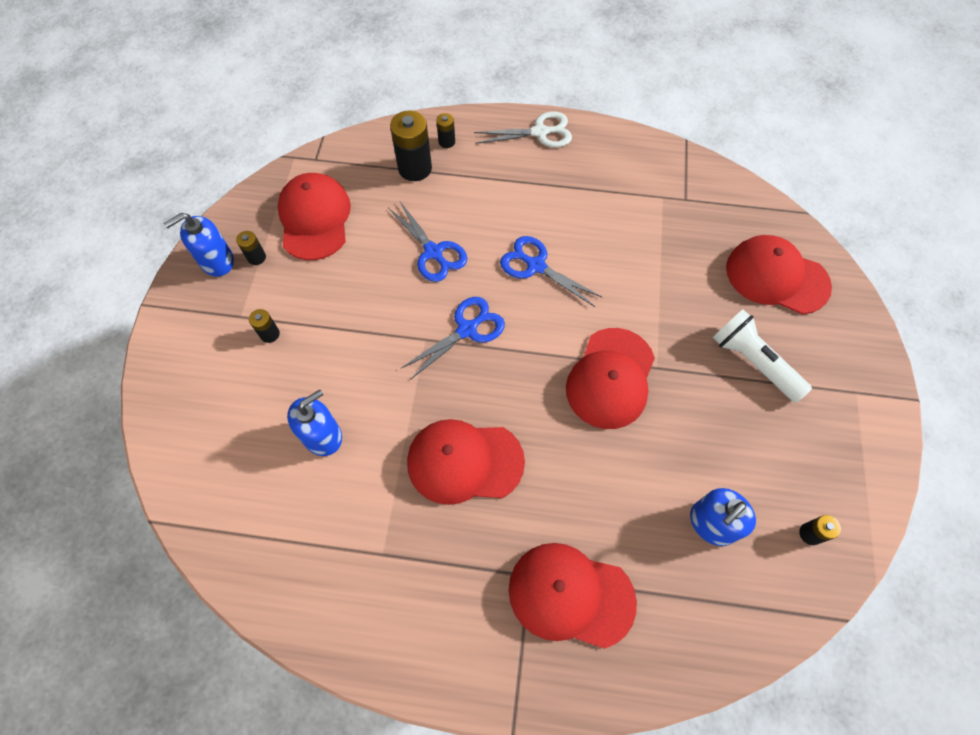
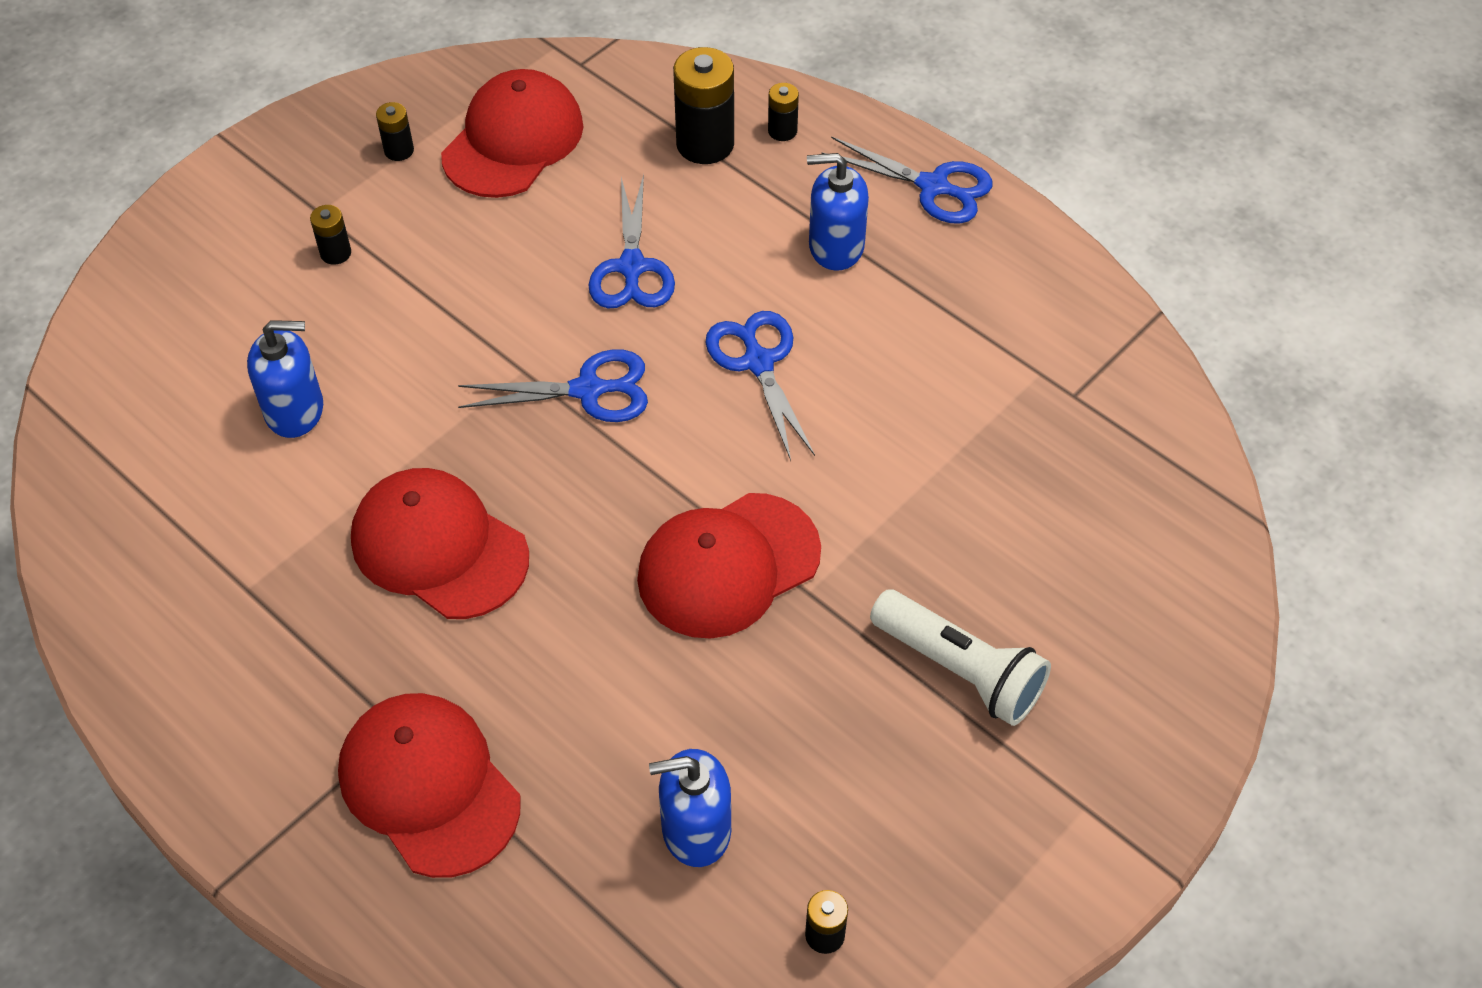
camera: 35 degrees right, 10 degrees down
blue soap dispenser [164,213,234,277] -> blue soap dispenser moved to [807,153,869,271]
white scissors [474,112,572,147] -> blue scissors [821,136,993,224]
white flashlight [713,309,812,403] -> white flashlight turned 135 degrees clockwise [870,589,1051,726]
red cap [726,235,832,314] -> none

